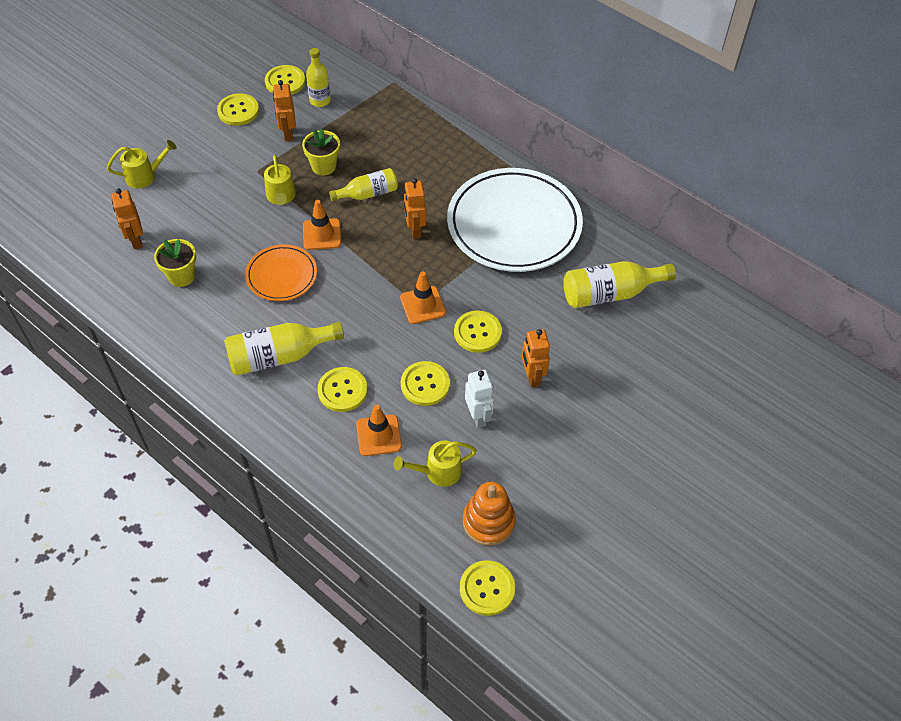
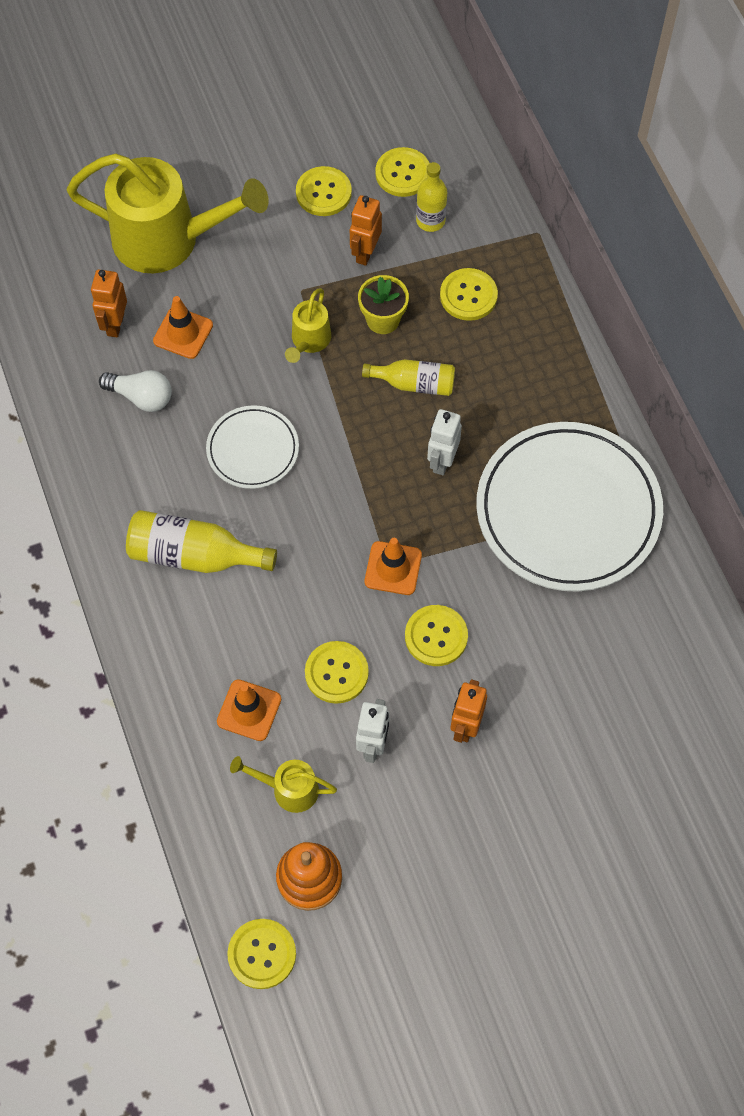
camera: 30 degrees right, 10 degrees up
yellow watering can [107,140,177,188] -> yellow watering can [67,153,269,273], size x2.19
yellow flower pot [154,239,196,287] -> white light bulb [99,370,172,412]
orange plate [245,245,317,301] -> white plate [206,406,299,489]
orange traffic cone [303,200,341,250] -> orange traffic cone moved to [153,296,213,359]
yellow button [317,367,368,412] -> yellow button moved to [440,268,498,321]
orange robot [404,178,426,239] -> white robot [427,409,462,475]
yellow bottle [563,261,676,308] -> none

